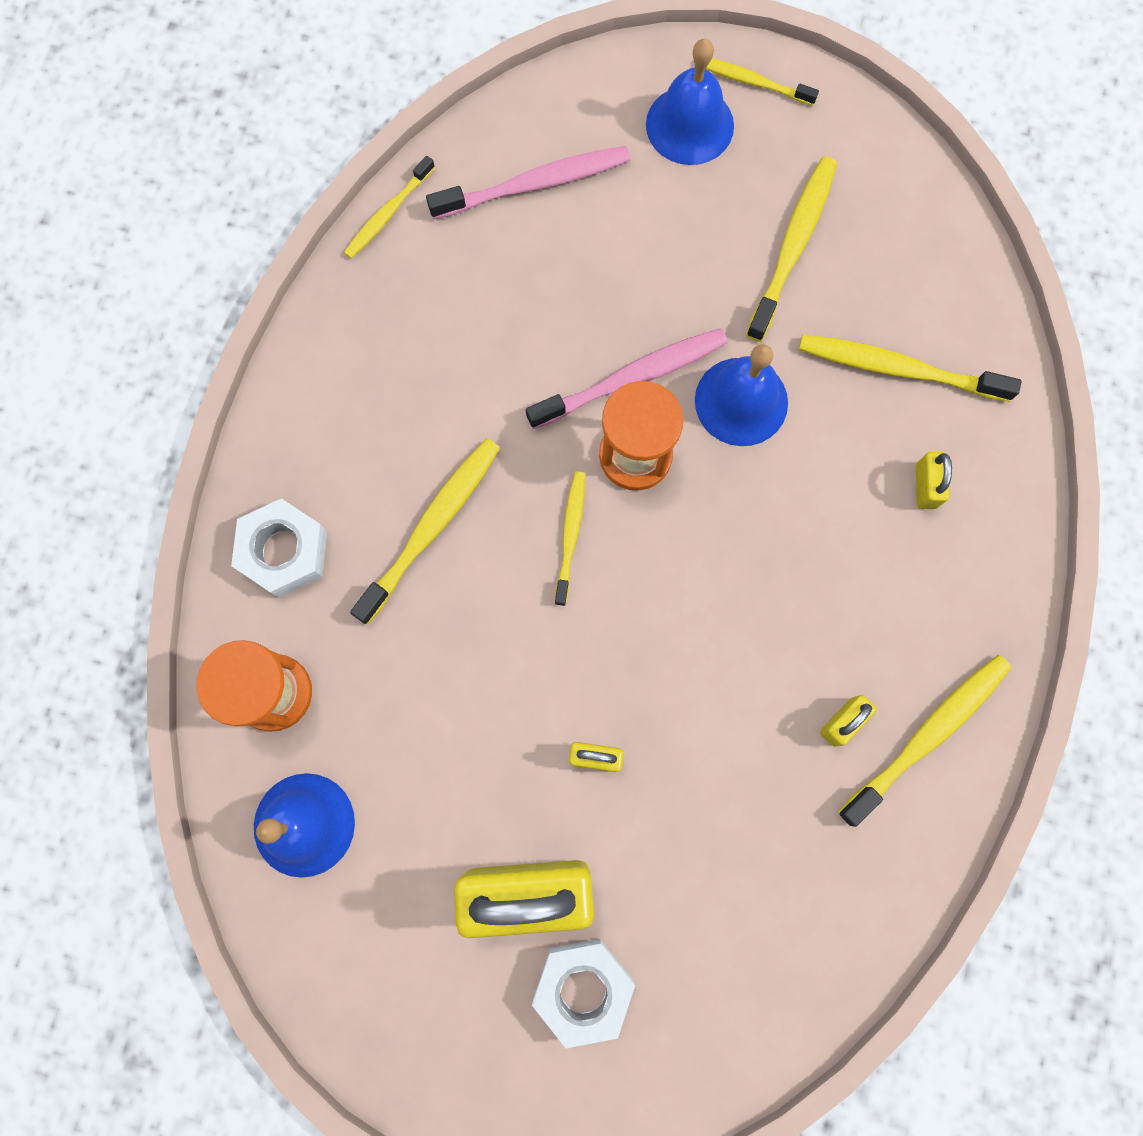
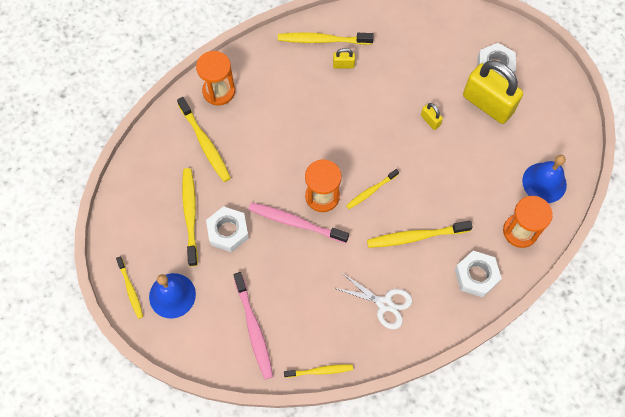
camera: 135 degrees left, 10 degrees down
pink toothbrush [426,146,631,219] -> pink toothbrush turned 135 degrees counterclockwise [234,272,273,380]
blue bell [695,344,788,446] -> none
yellow toothbrush [746,157,837,342] -> yellow toothbrush turned 105 degrees clockwise [182,168,198,266]
yellow padlock [916,452,952,509] -> none
none -> orange hourglass [196,51,235,106]
none -> white nut [206,206,249,252]
none -> white scissors [334,272,412,329]

